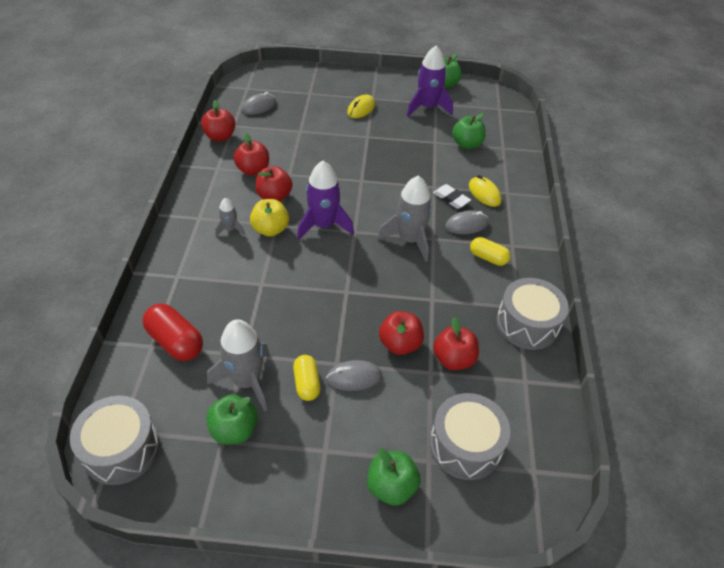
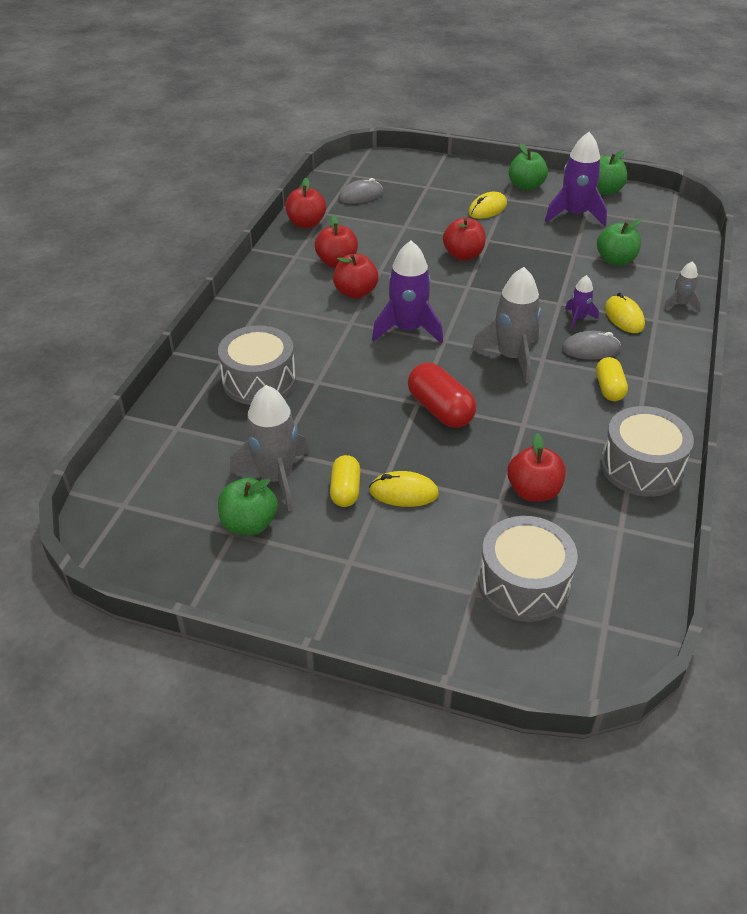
camera: 15 degrees right, 5 degrees down
grey drum [70,396,160,485] -> grey drum moved to [218,325,296,405]
red capsule [142,303,203,361] -> red capsule moved to [408,363,476,428]
grey rocket [215,198,245,236] -> grey rocket moved to [663,261,700,312]
yellow apple [250,199,289,237] -> none
grey mouse [326,360,382,391] -> yellow mouse [369,471,439,507]
green apple [367,448,421,506] -> green apple moved to [509,143,548,191]
red apple [379,311,424,355] -> red apple moved to [443,218,486,260]
white eraser [433,184,471,209] -> purple rocket [565,275,599,329]
yellow capsule [470,237,511,266] -> yellow capsule turned 45 degrees clockwise [596,357,628,401]

